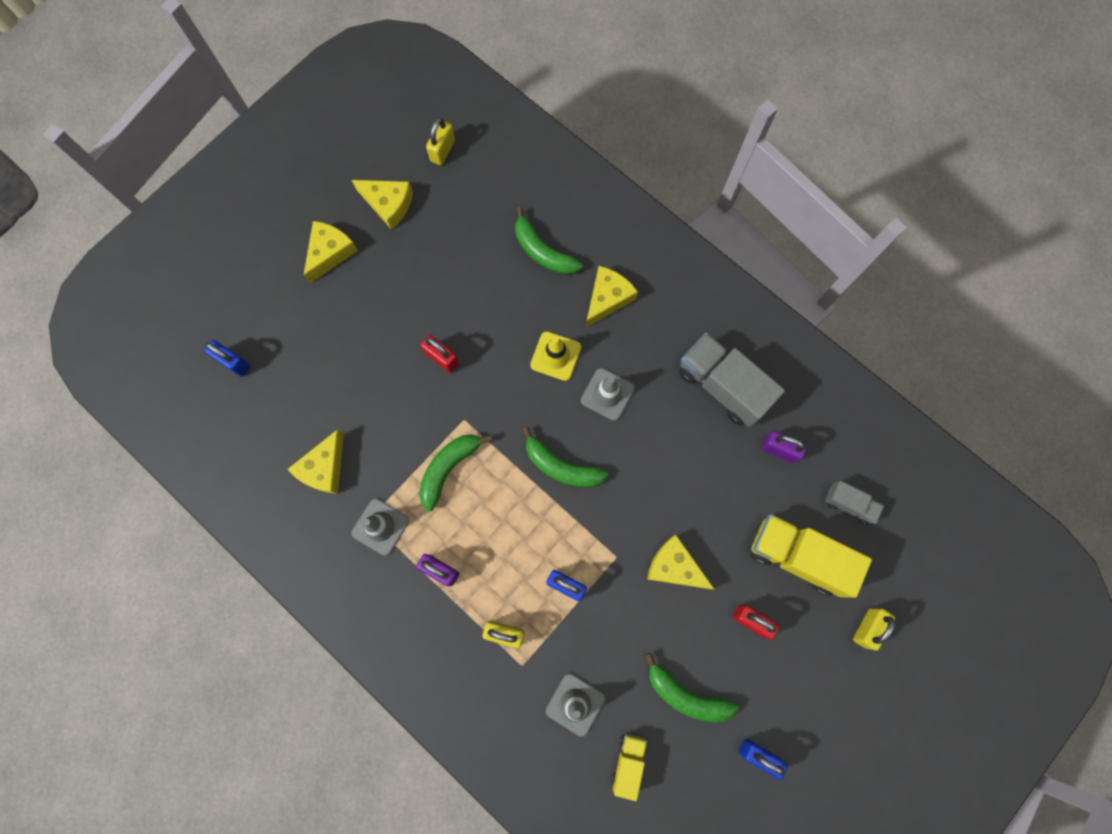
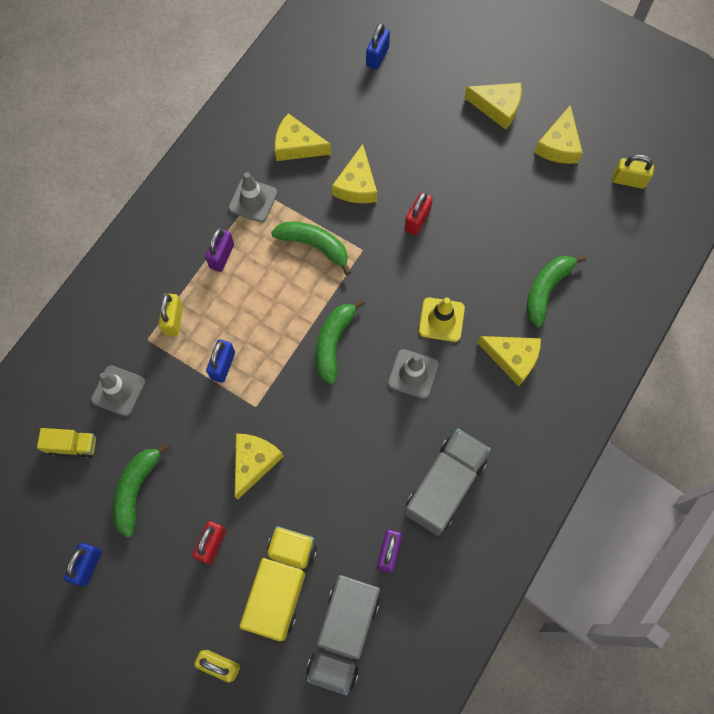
camera: 80 degrees right, 5 degrees down
grey truck [825,481,884,525] -> grey truck [307,575,380,695], size x1.91
none -> yellow cheese [332,144,377,203]

